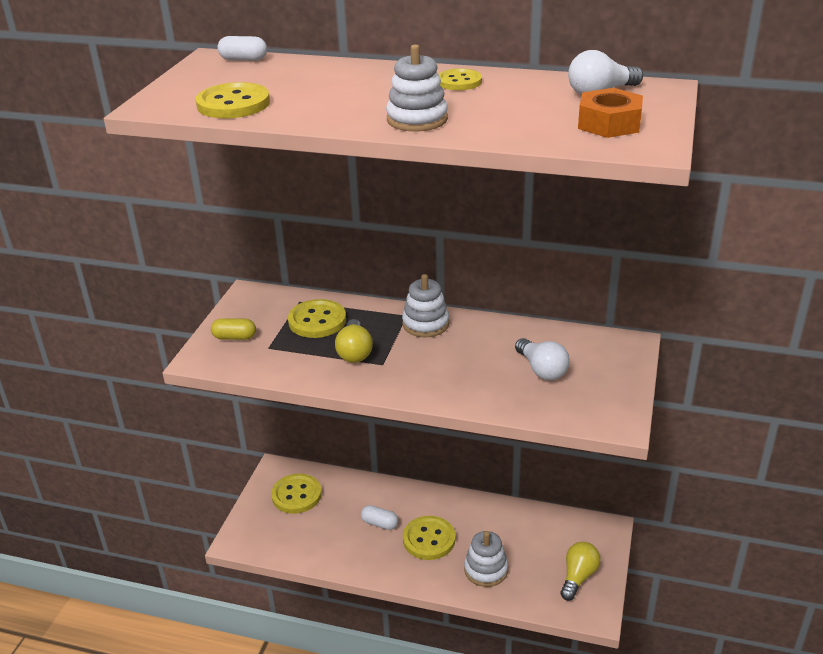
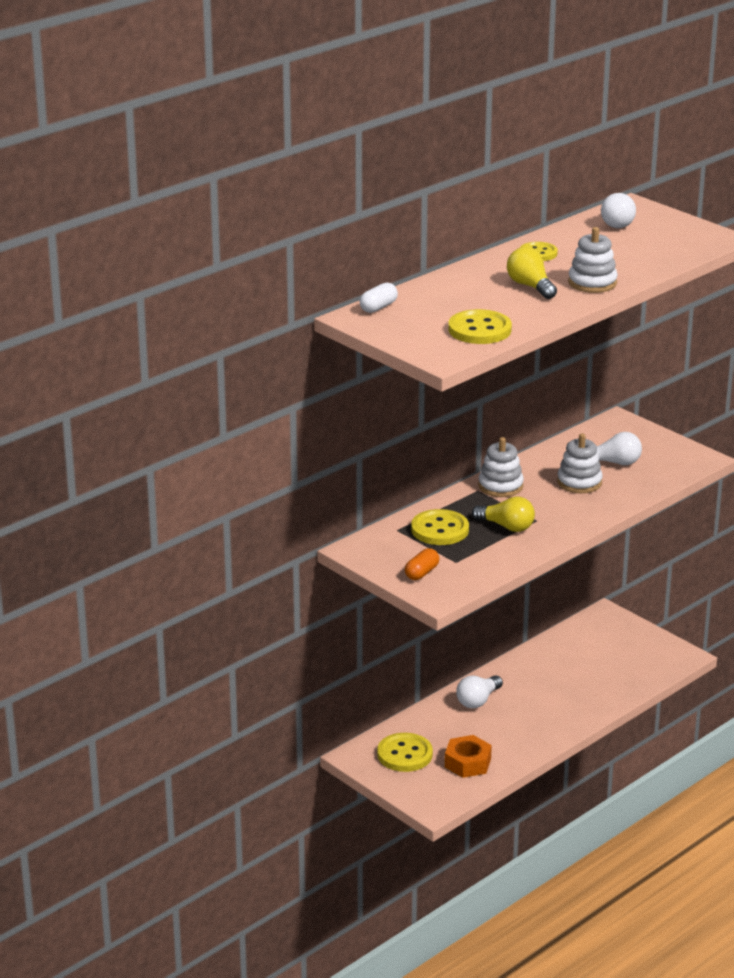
camera: 60 degrees left, 5 degrees down
yellow capsule [211,318,256,340] -> orange capsule [405,548,439,580]
white capsule [361,505,398,530] -> none
yellow button [403,516,455,560] -> none
white stacking toy [464,531,508,587] -> white stacking toy moved to [557,433,603,493]
yellow light bulb [560,542,600,601] -> yellow light bulb moved to [507,247,557,299]
orange nut [578,88,643,138] -> orange nut moved to [445,735,492,778]
none -> white light bulb [456,675,503,708]

